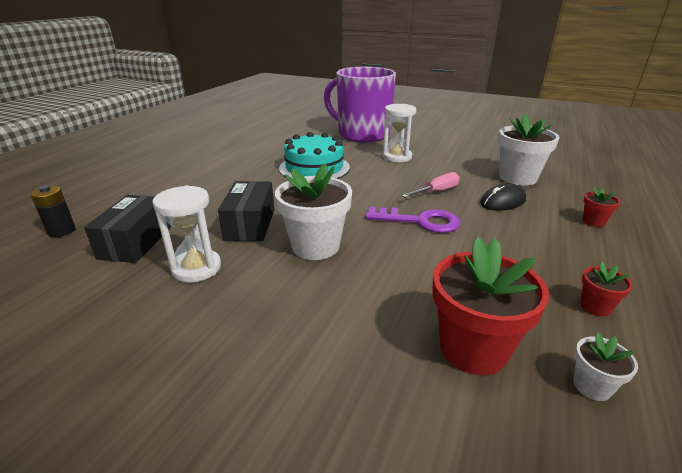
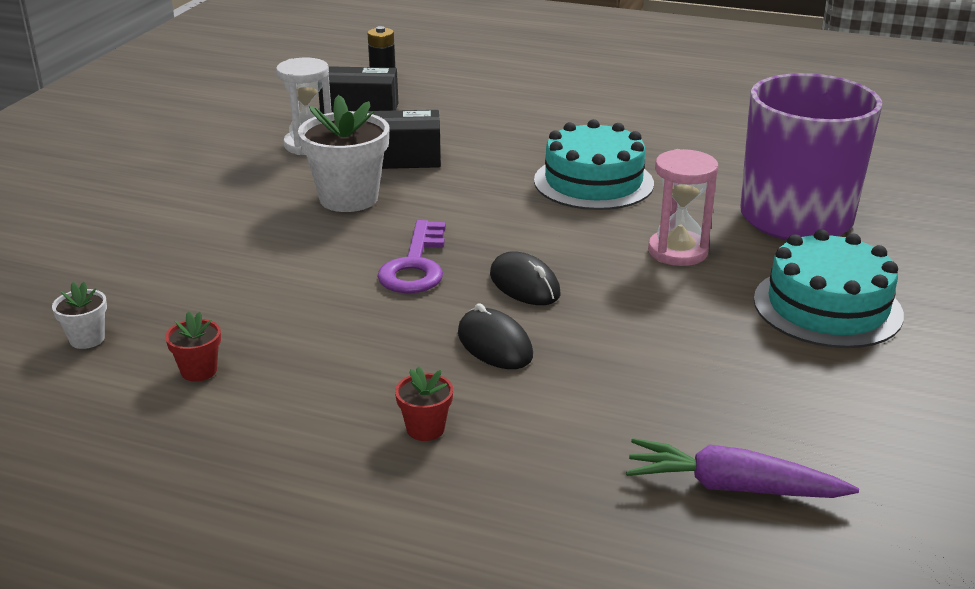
camera: 85 degrees right, 0 degrees up
white hourglass [382,104,417,162] -> pink hourglass [648,149,718,266]
pink screwdriver [402,172,460,198] -> black mouse [490,251,560,305]
red flower pot [433,237,549,375] -> none
white flower pot [498,114,559,186] -> none
none -> purple carrot [626,438,859,498]
none -> turquoise cake [754,229,904,348]

